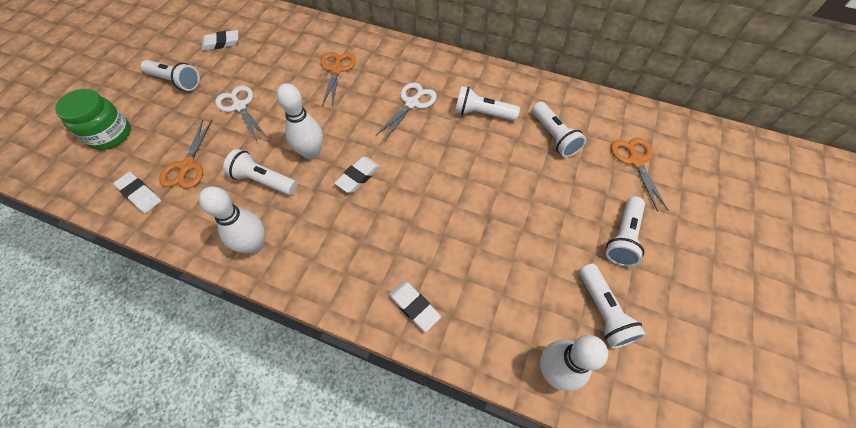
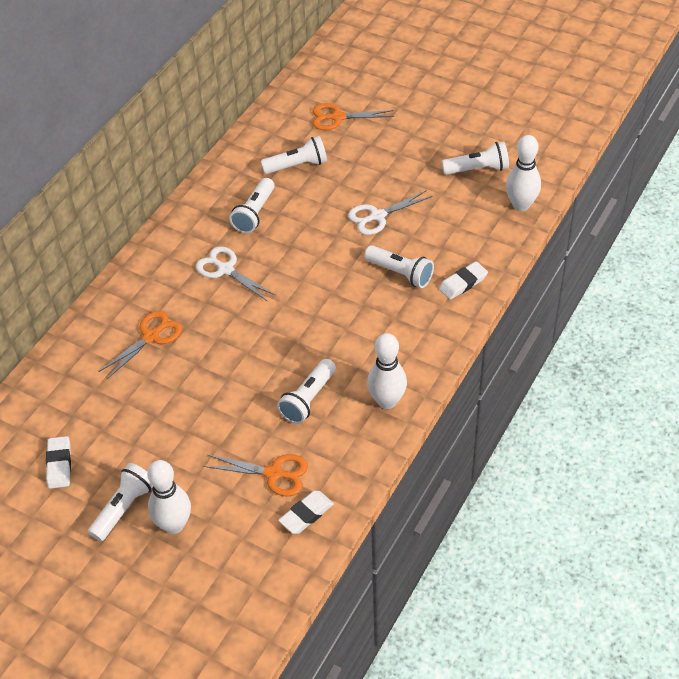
camera: 80 degrees left, 10 degrees down
green jar [55,89,131,150] -> none
white scissors [215,85,267,141] -> white scissors moved to [348,190,432,235]
white bowling pin [276,83,323,160] -> white bowling pin moved to [147,460,191,534]
orange scissors [321,52,356,107] -> orange scissors turned 120 degrees clockwise [98,311,182,379]
white eraser [335,157,380,193] -> none
white flashlight [606,196,645,267] -> white flashlight moved to [364,245,434,288]

